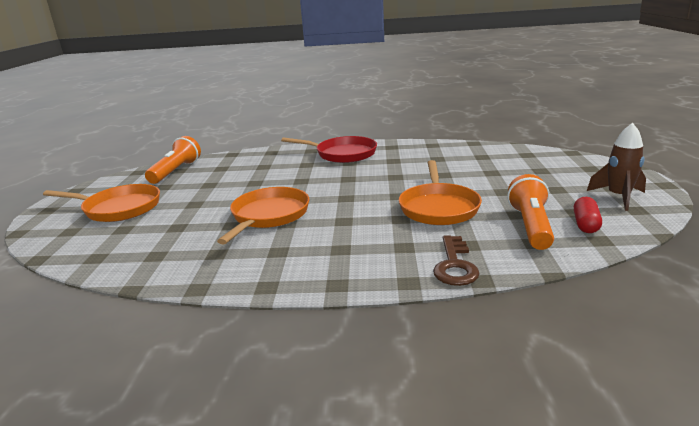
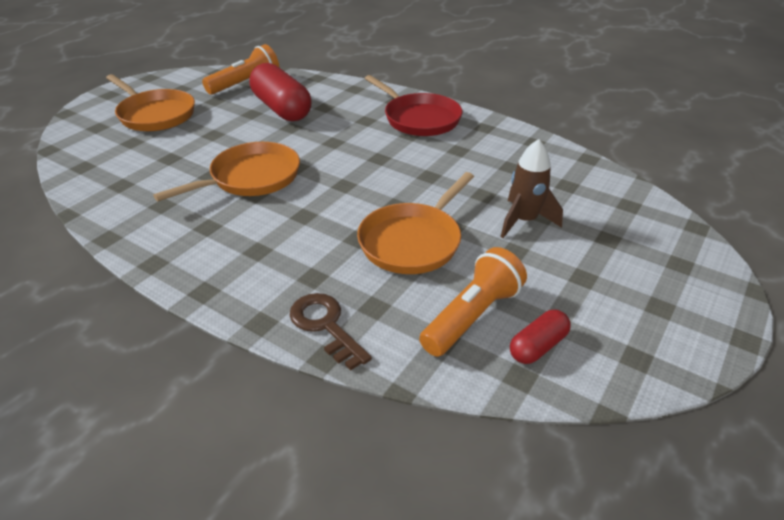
camera: 30 degrees right, 15 degrees up
brown key [433,235,480,286] -> brown key turned 105 degrees clockwise [290,293,372,370]
brown rocket [587,123,646,211] -> brown rocket moved to [501,139,563,238]
none -> red capsule [249,63,311,121]

